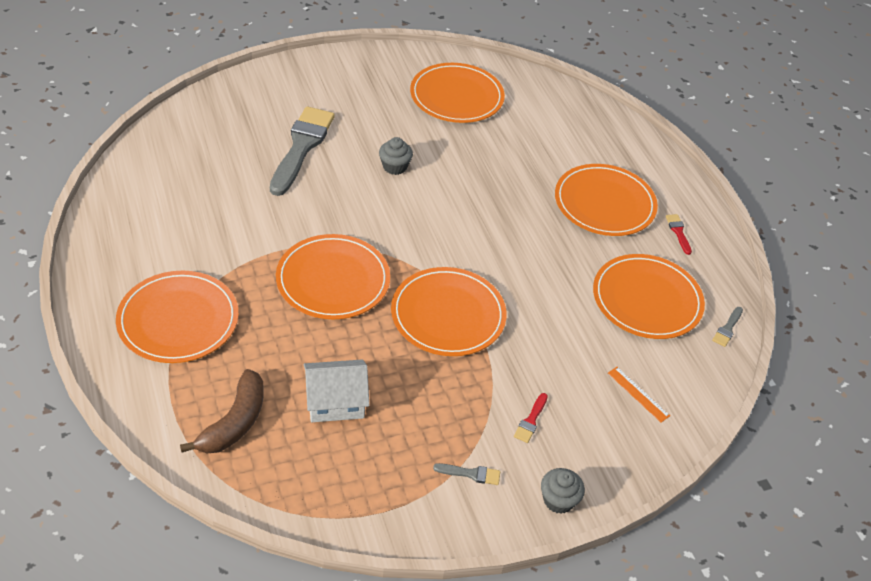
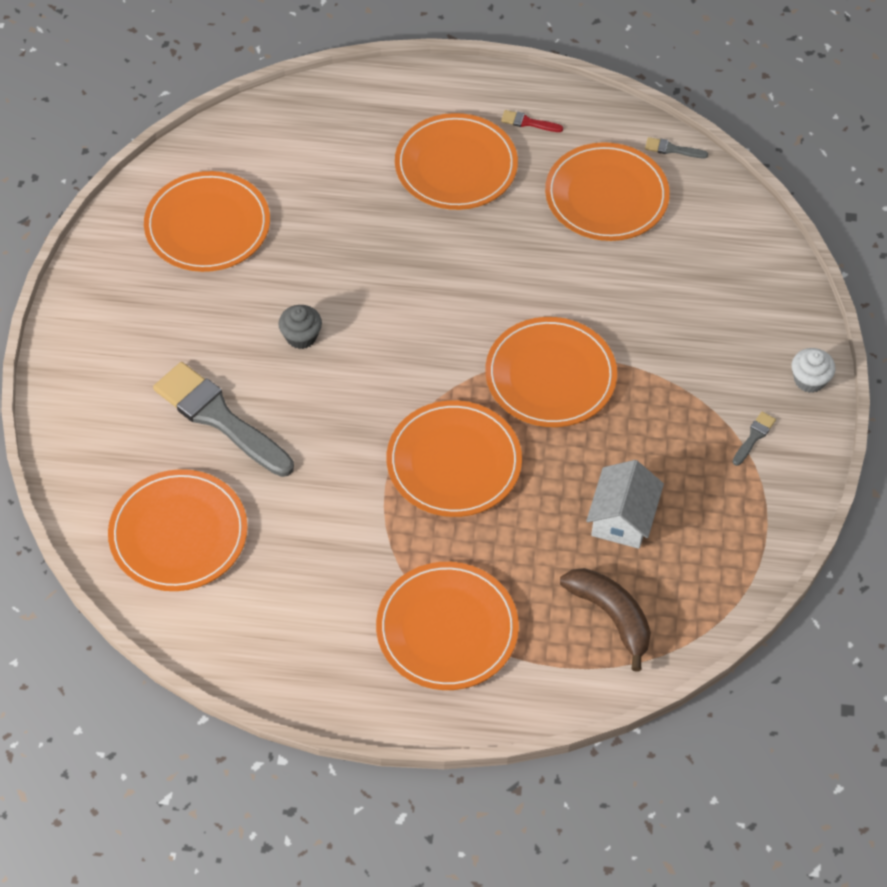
camera: 60 degrees left, 10 degrees up
red brush [514,393,548,443] -> none
grey cupcake [541,468,585,514] -> white cupcake [792,348,836,393]
orange ruler [608,367,670,422] -> none
grey brush [712,307,743,347] -> grey brush turned 135 degrees clockwise [645,137,708,158]
none -> orange plate [108,469,247,591]

